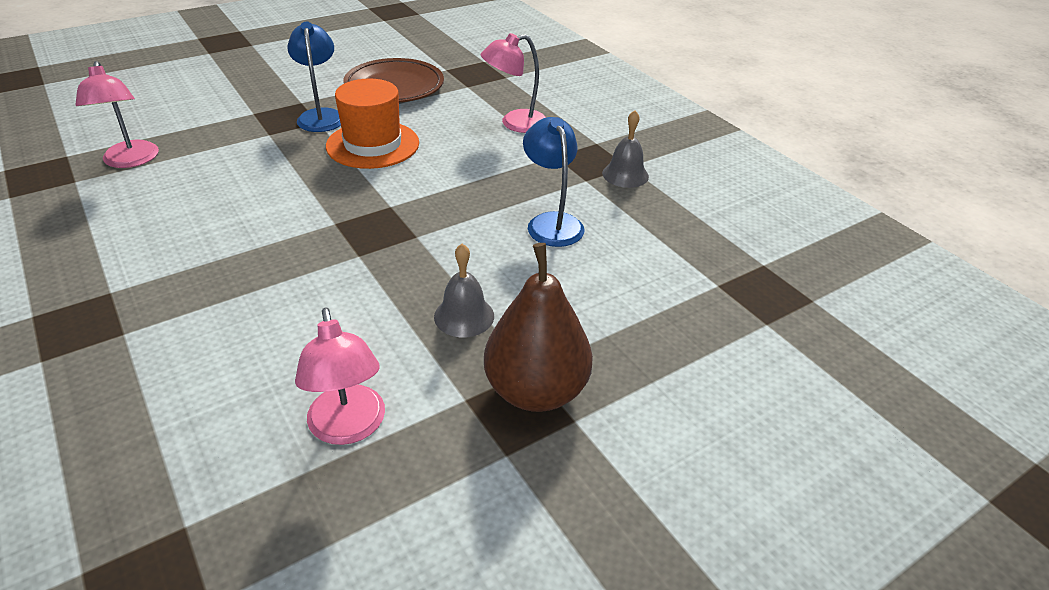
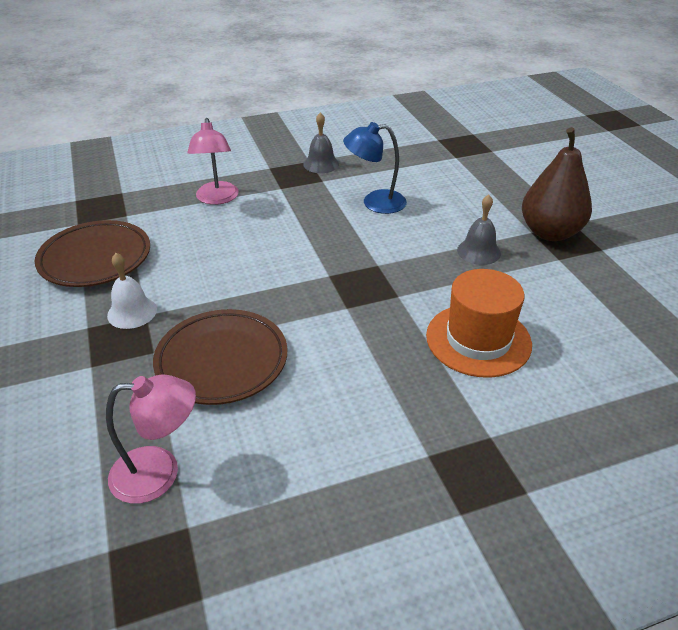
camera: 75 degrees left, 0 degrees up
blue lamp [287,22,341,132] -> white bell [107,253,157,329]
pink lamp [295,307,385,445] -> none
orange hat [326,79,419,169] -> orange hat moved to [426,269,532,378]
none -> brown plate [153,309,287,405]

